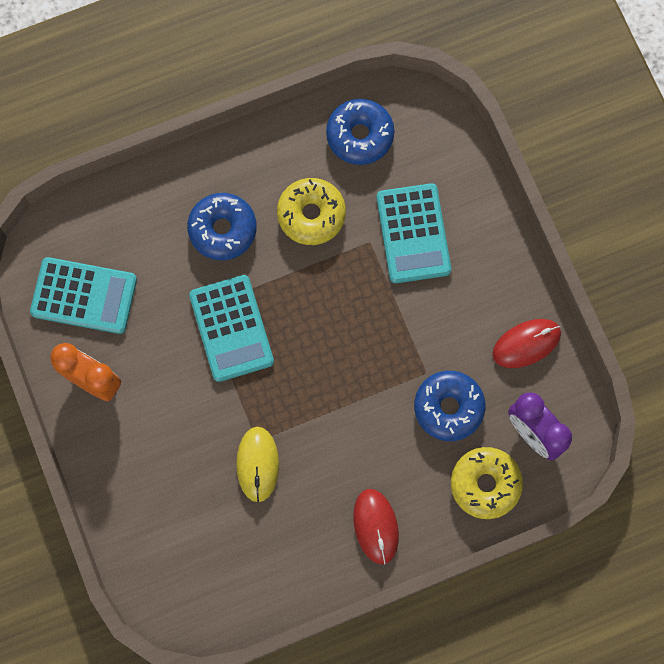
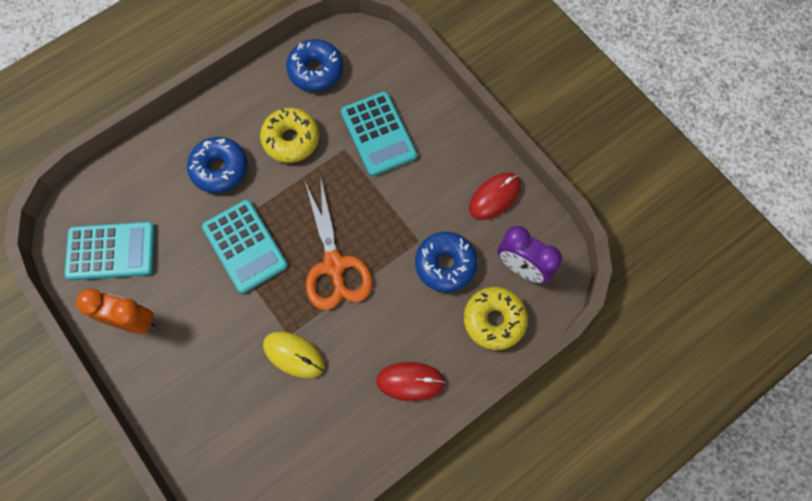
camera: 15 degrees left, 5 degrees down
yellow mouse [236,427,279,502] -> yellow mouse turned 45 degrees counterclockwise [263,331,325,379]
red mouse [353,489,399,564] -> red mouse turned 60 degrees counterclockwise [376,362,446,401]
none -> orange scissors [305,180,372,310]

